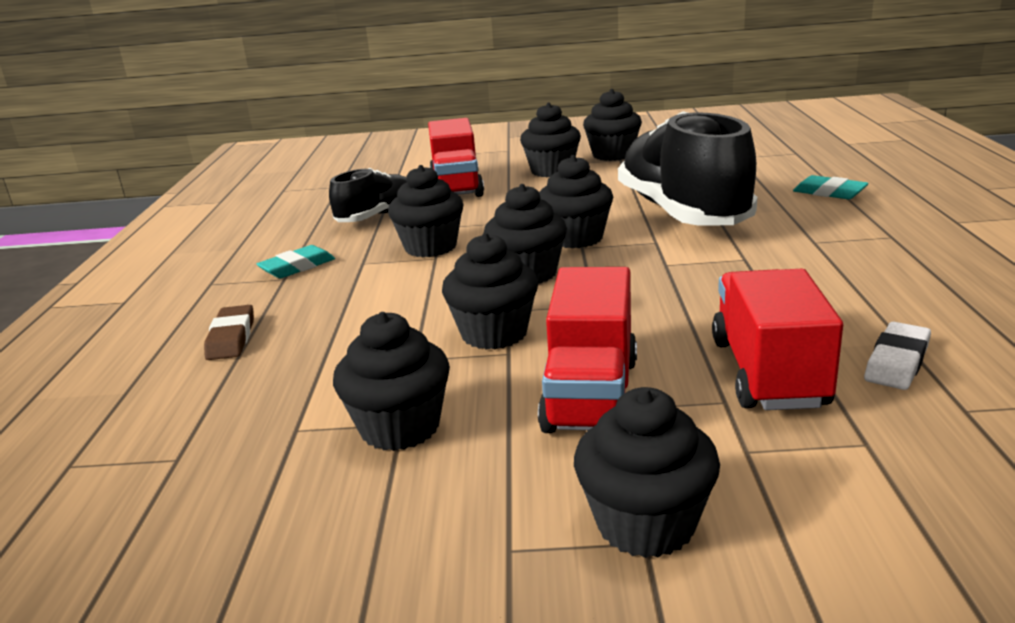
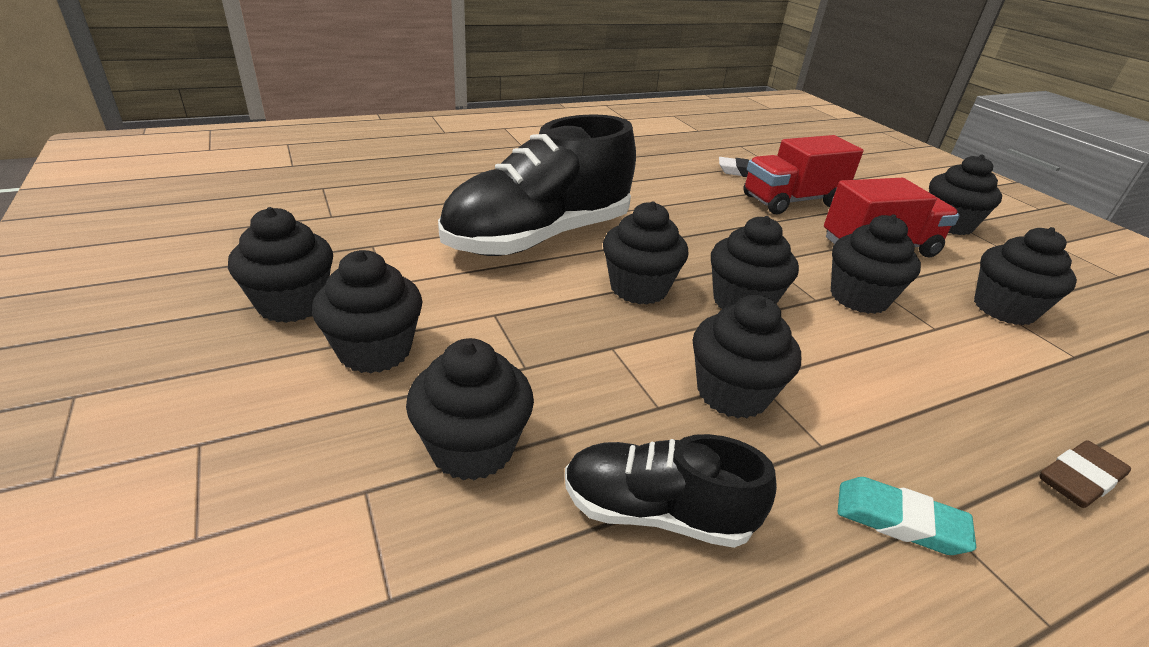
camera: 120 degrees left, 10 degrees up
red truck [428,118,484,197] -> black cupcake [406,338,534,481]
turquoise eraser [793,175,869,199] -> none

